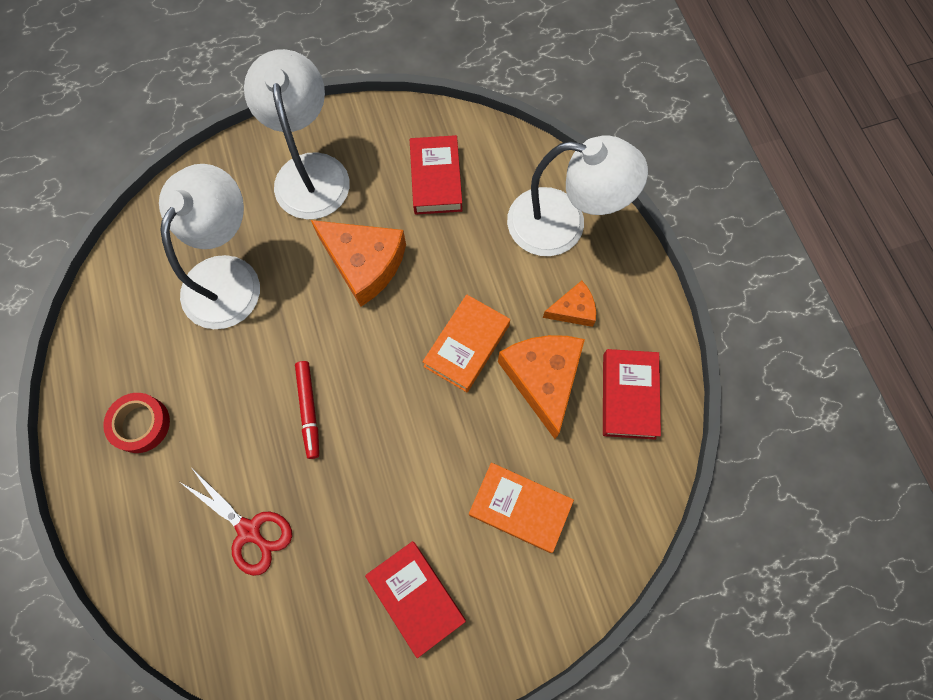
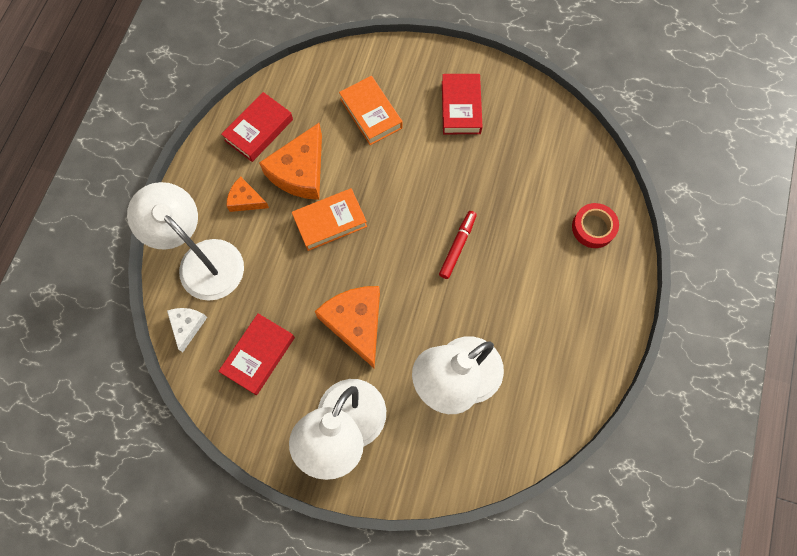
camera: 145 degrees left, 0 degrees up
red tape [103,393,170,453] -> red tape moved to [572,203,619,248]
red scissors [180,467,292,576] -> none
none -> white cheese [167,308,207,352]

